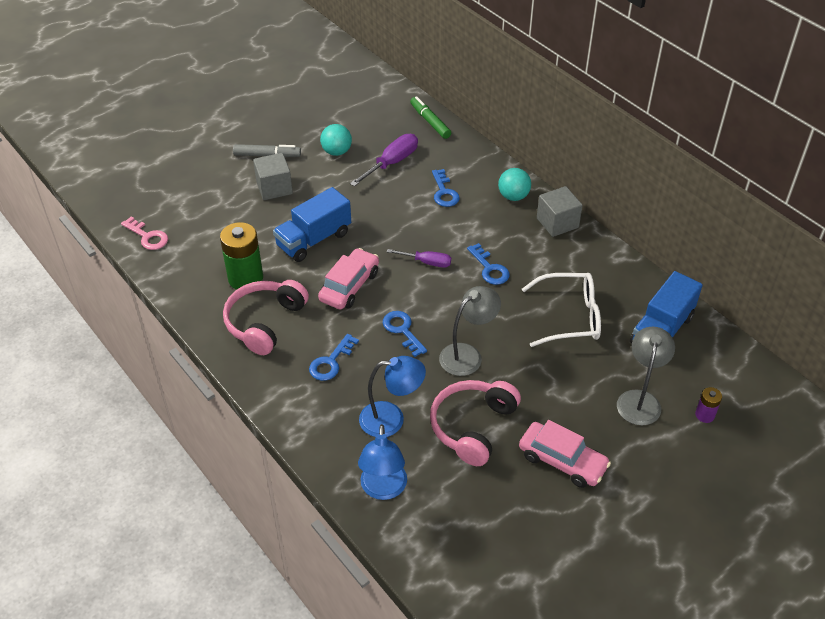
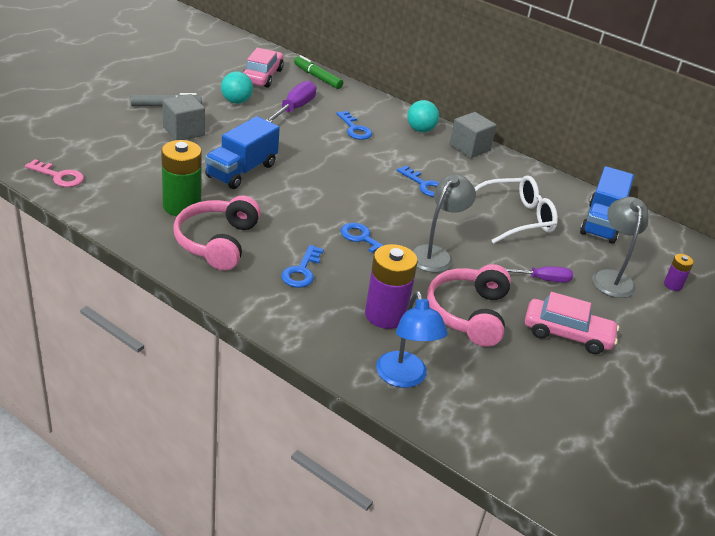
camera: 20 degrees left, 10 degrees down
pink car [318,248,379,310] -> pink car moved to [243,48,284,88]
blue lamp [359,356,426,437] -> purple battery [365,244,418,329]
purple screwdriver [387,249,451,268] -> purple screwdriver moved to [506,266,573,283]

